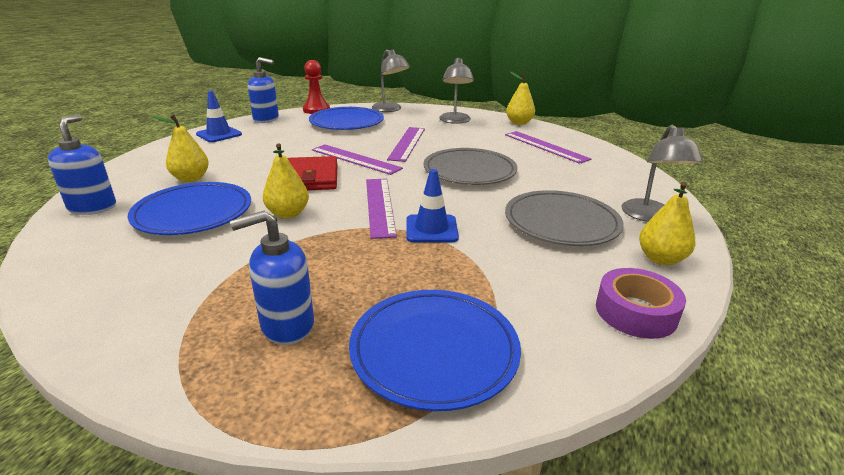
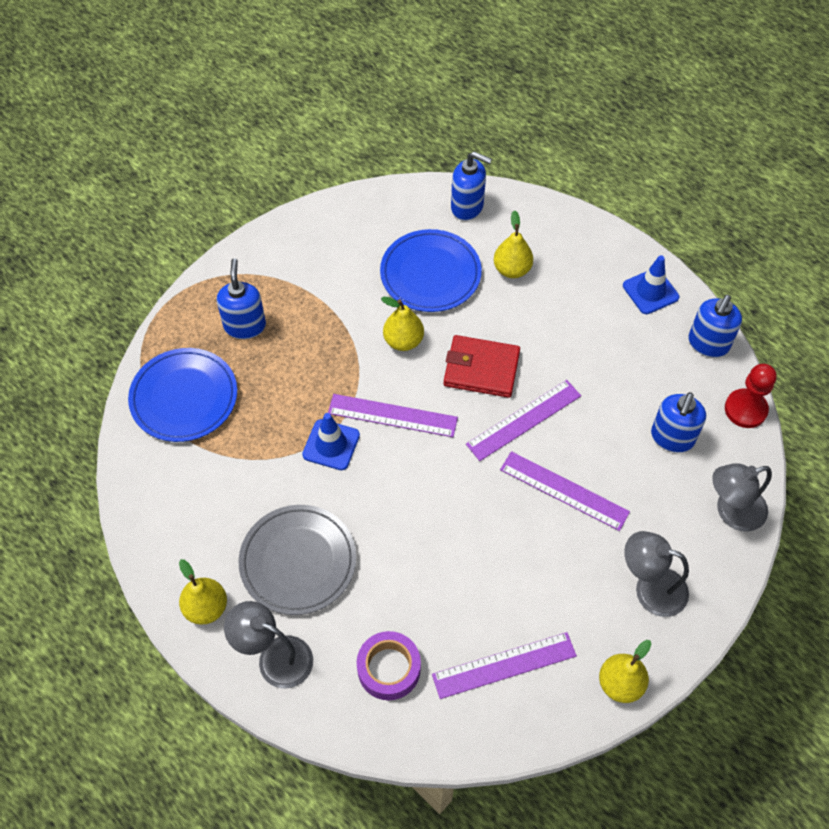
camera: 110 degrees right, 30 degrees up
blue plate [309,107,384,130] -> blue soap dispenser [651,392,706,453]
grey plate [423,148,518,185] -> none
purple tape [596,268,686,339] -> purple tape moved to [357,631,421,700]

